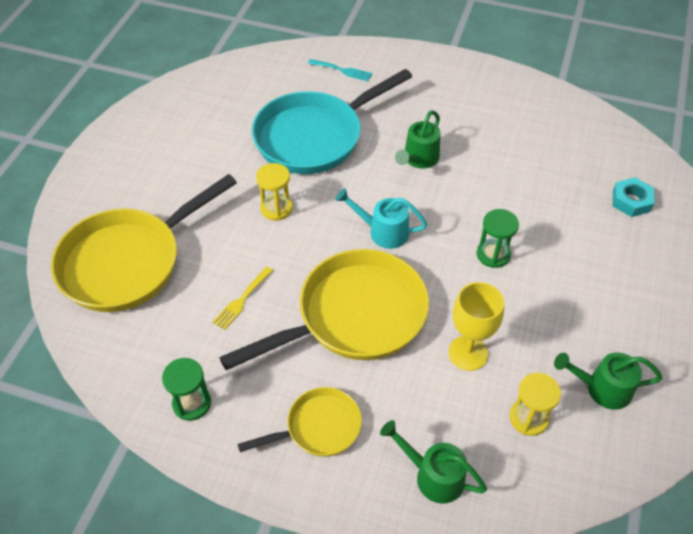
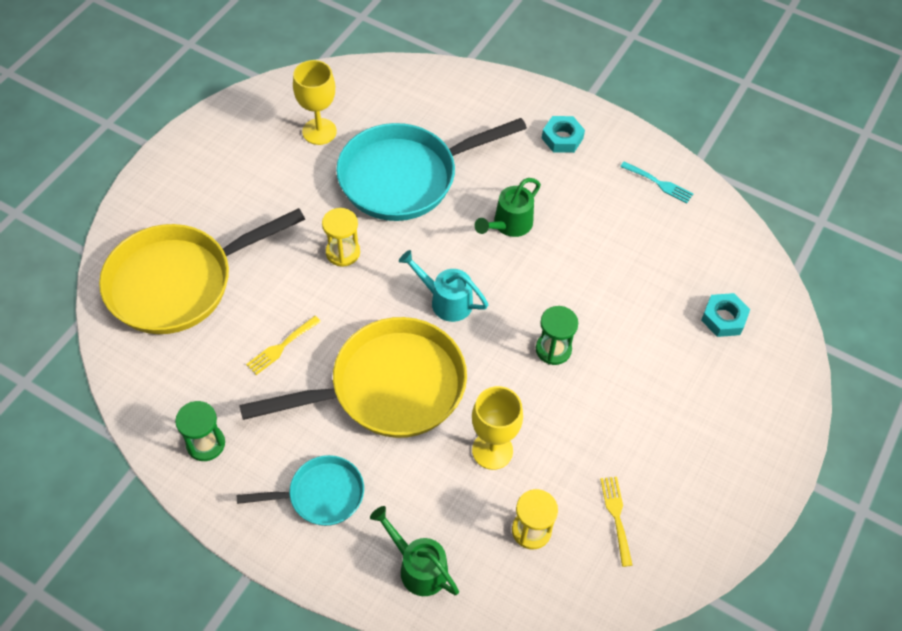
camera: 10 degrees right, 5 degrees up
yellow pan [238,387,362,457] -> turquoise pan [237,455,364,526]
turquoise fork [308,59,372,81] -> turquoise fork moved to [620,161,693,204]
green watering can [554,352,662,410] -> yellow fork [600,477,633,567]
none -> yellow goblet [293,60,337,145]
none -> turquoise nut [542,116,585,153]

